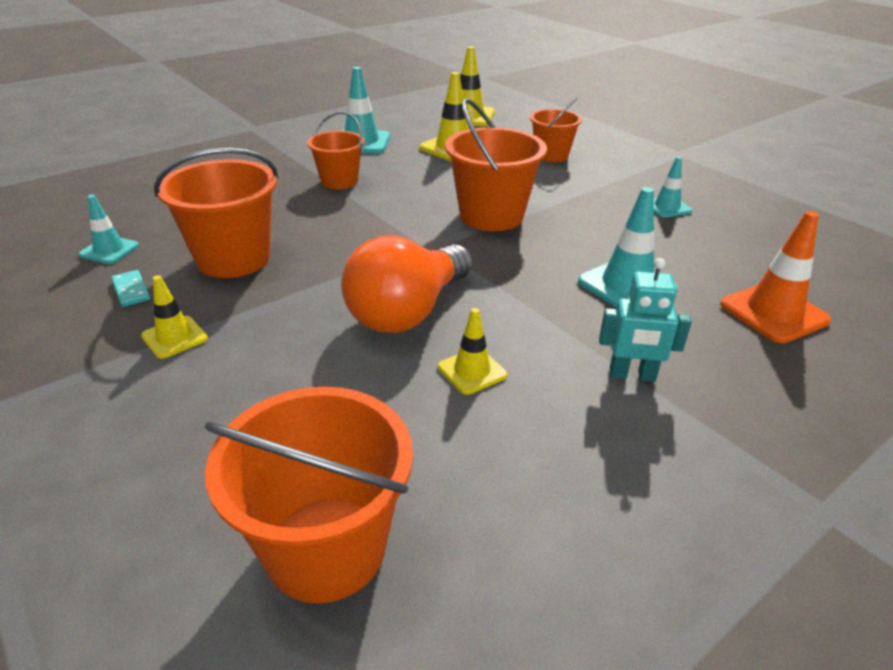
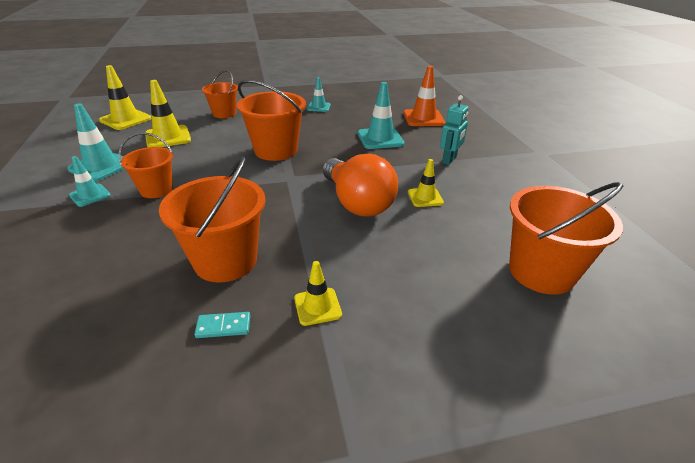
camera: 65 degrees left, 0 degrees up
turquoise traffic cone [79,195,139,264] -> turquoise traffic cone moved to [69,156,111,207]

